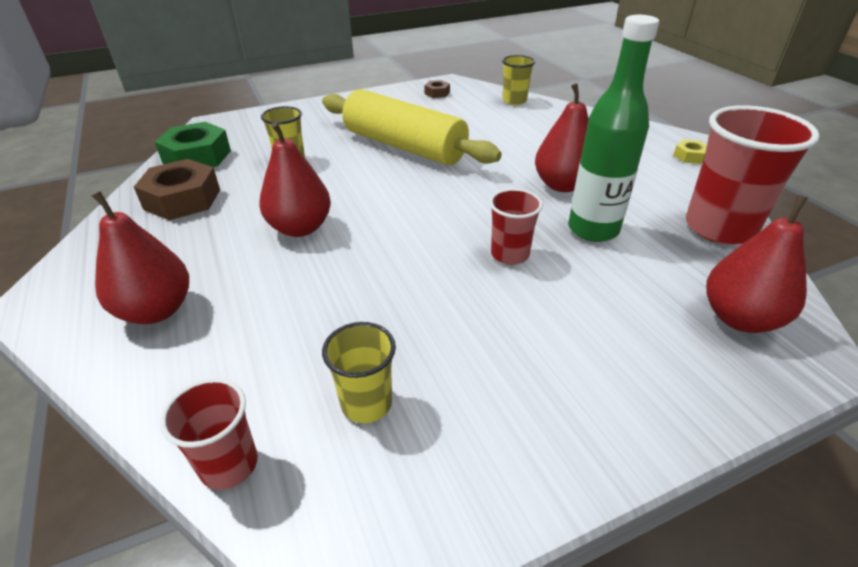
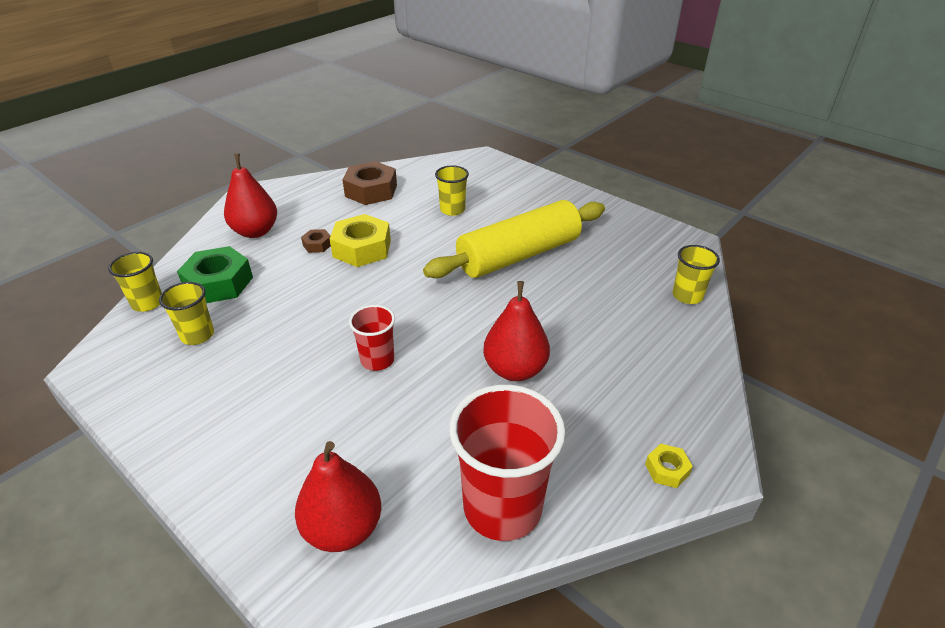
camera: 65 degrees right, 0 degrees up
green nut [155,122,231,167] -> green nut moved to [177,246,253,303]
red cup [160,378,258,490] -> yellow cup [108,252,162,312]
red pear [259,122,331,237] -> yellow nut [330,214,391,267]
yellow rolling pin [322,89,502,165] -> yellow rolling pin turned 45 degrees clockwise [423,200,605,278]
brown nut [425,80,450,98] -> brown nut moved to [301,229,331,253]
green bottle [568,15,659,242] -> none

